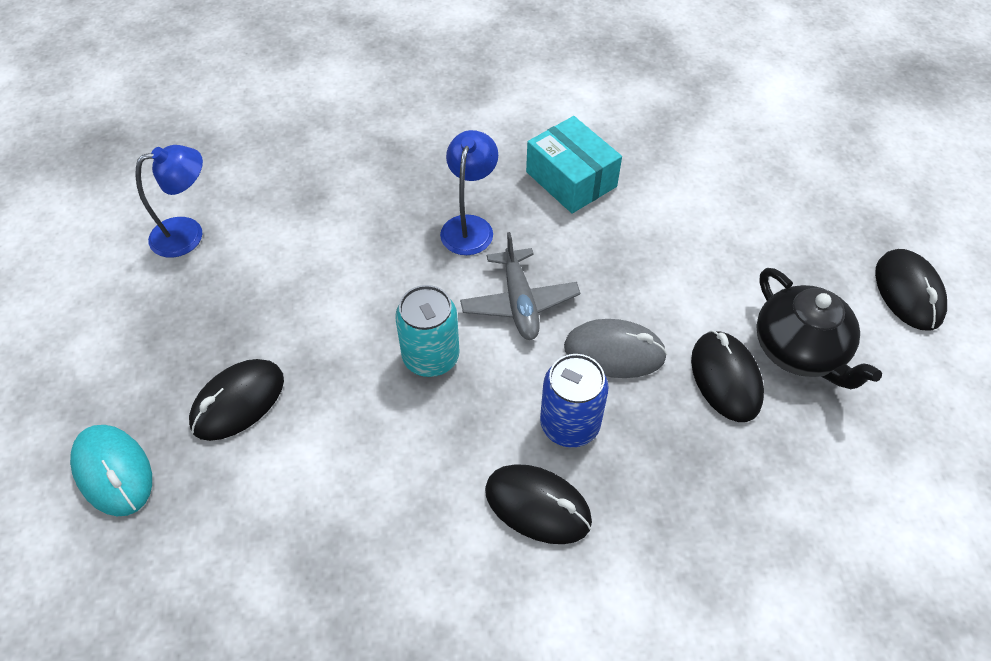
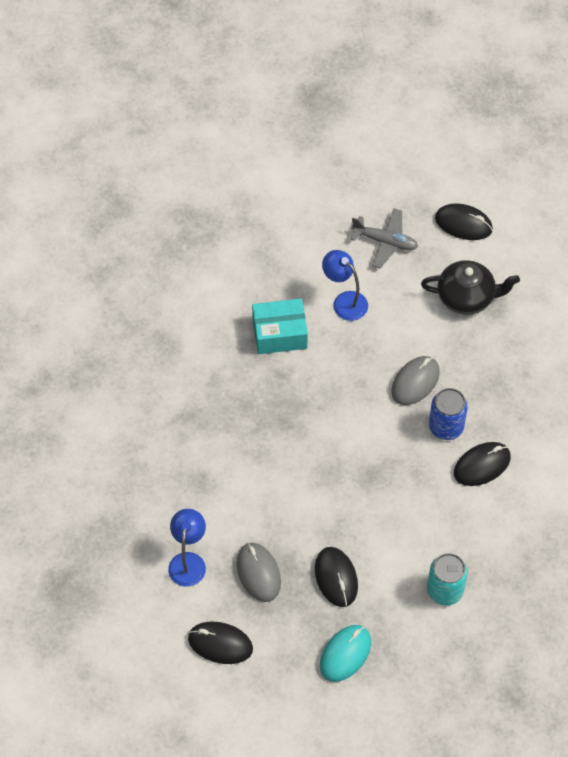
camera: 60 degrees left, 5 degrees up
turquoise mouse [70,425,152,516] -> turquoise mouse turned 45 degrees counterclockwise [320,625,371,682]
turquoise can [395,285,460,377] -> turquoise can moved to [427,553,468,605]
blue lamp [440,130,498,255] -> blue lamp moved to [322,250,368,321]
grey plane [460,232,580,340] -> grey plane moved to [350,208,418,268]
black mouse [691,330,764,422] -> black mouse moved to [188,622,253,664]
none -> grey mouse [236,543,281,602]

